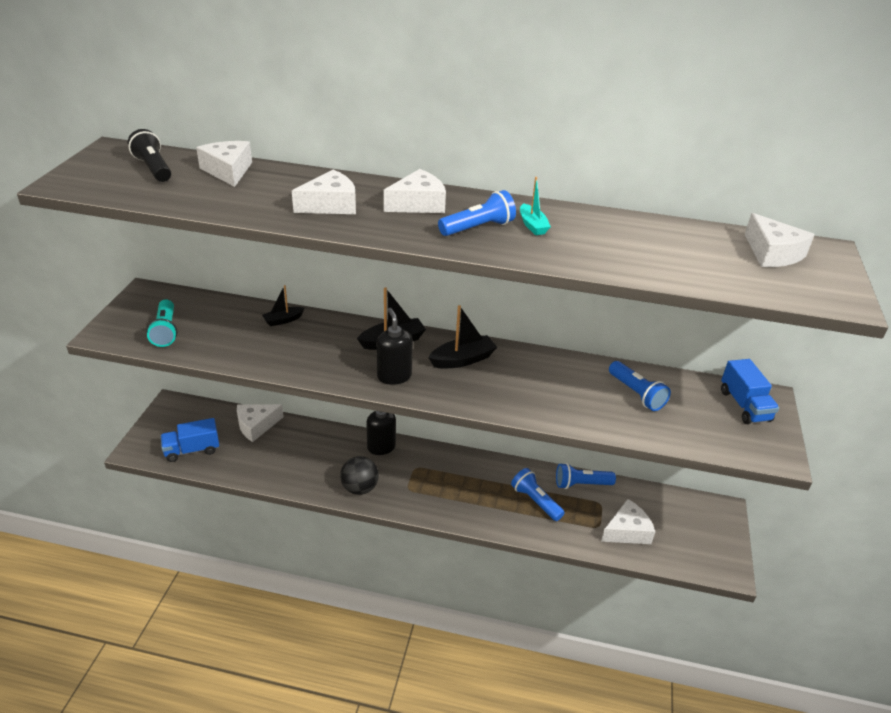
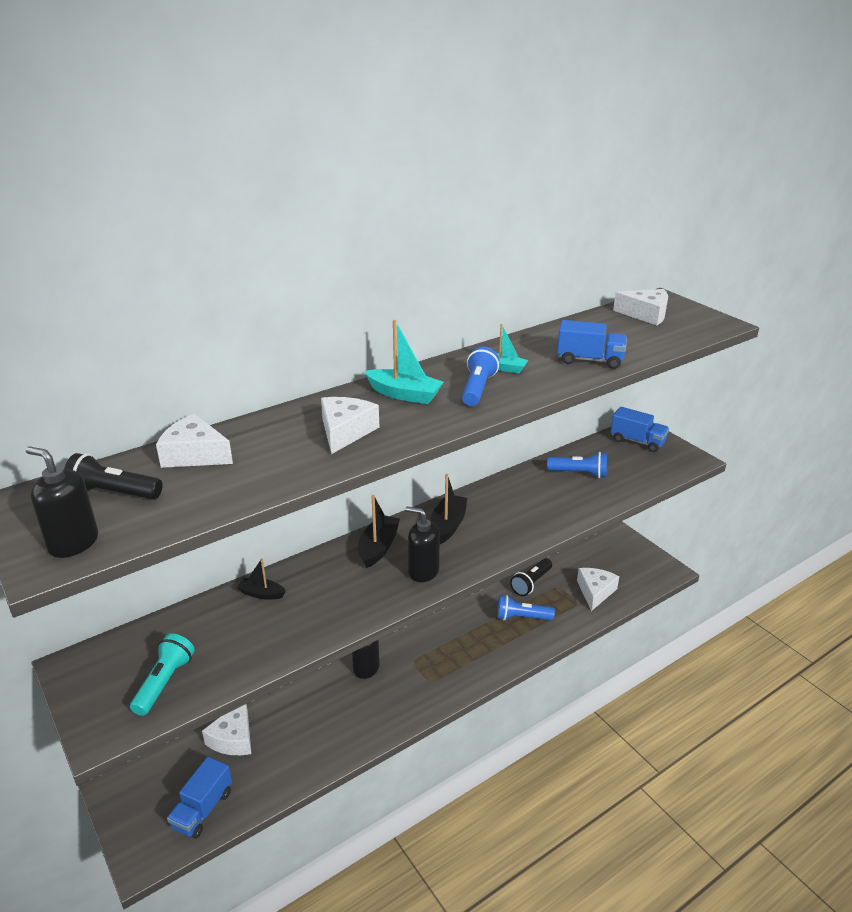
camera: 45 degrees left, 5 degrees down
turquoise flashlight [146,300,177,347] -> turquoise flashlight turned 105 degrees counterclockwise [130,633,195,716]
black boat [262,285,304,326] -> black boat turned 90 degrees clockwise [237,558,286,600]
black ball [340,456,379,495] -> none
white cheese [383,169,446,213] -> turquoise boat [365,320,444,404]
blue flashlight [556,463,616,489] -> black flashlight [510,558,552,596]
none -> black soap dispenser [26,446,98,558]
none -> blue truck [557,320,627,369]

